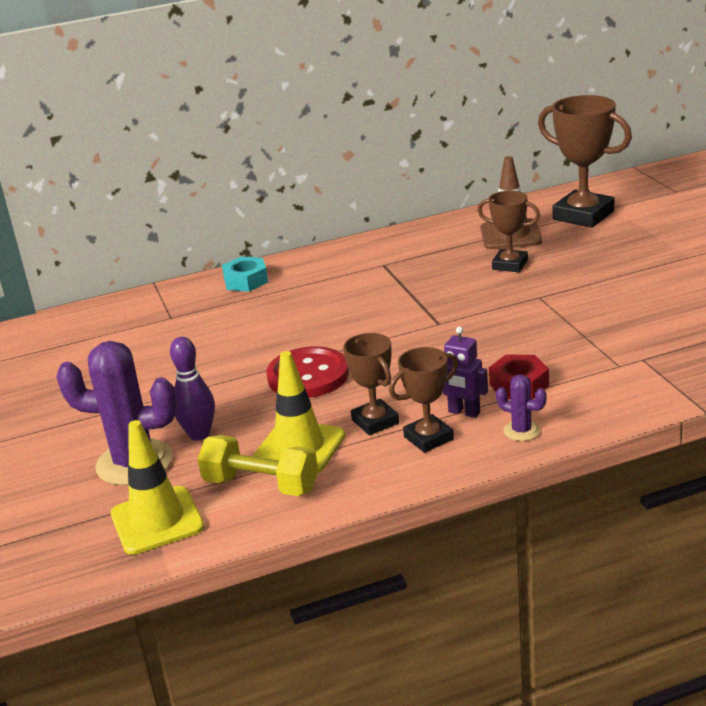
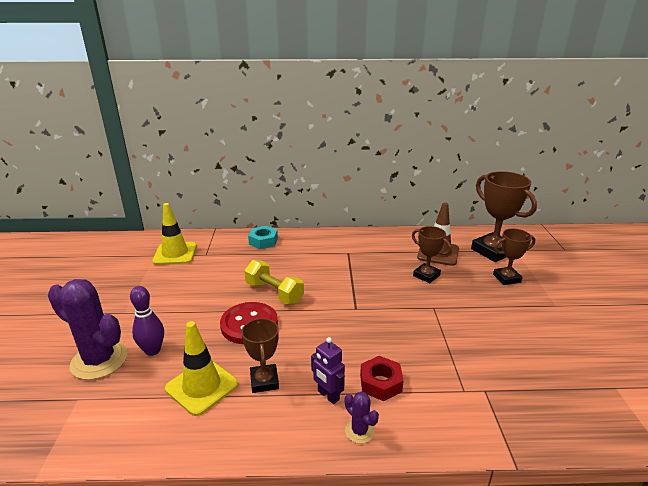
camera: 15 degrees right, 0 degrees up
yellow traffic cone [111,420,205,555] -> yellow traffic cone moved to [152,203,197,265]
yellow dumbbell [198,435,318,496] -> yellow dumbbell moved to [244,260,304,304]
brown trophy [389,347,458,453] -> brown trophy moved to [493,229,535,285]

